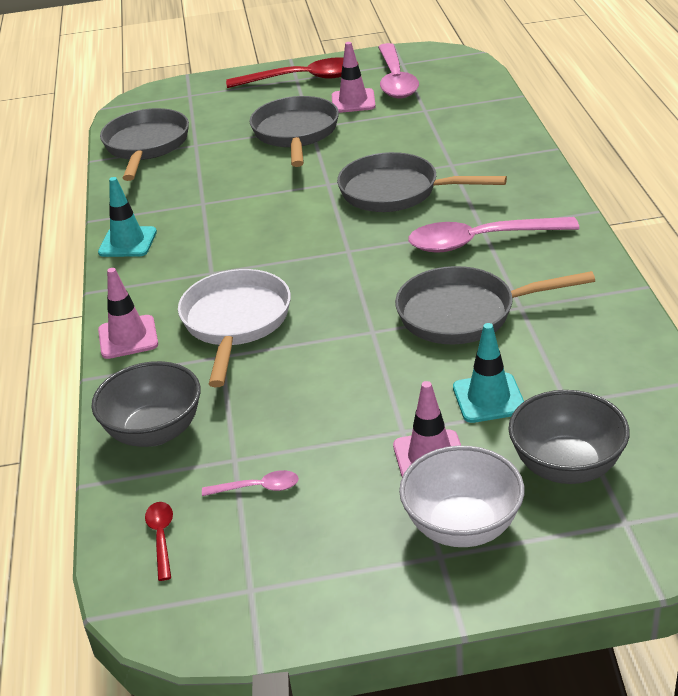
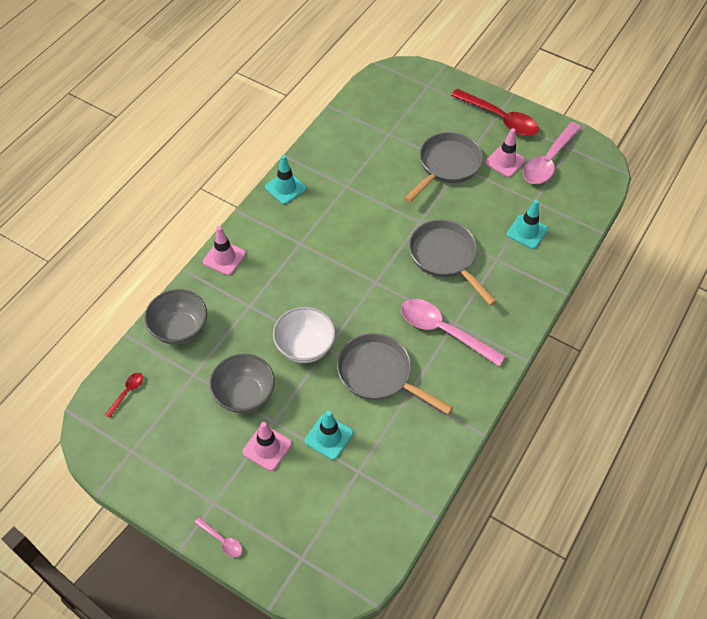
camera: 35 degrees right, 20 degrees up
grey pan [100,108,189,181] -> none
white pan [178,269,291,387] -> none
pink spoon [202,470,299,496] -> pink spoon moved to [194,517,242,557]
white bowl [399,446,524,547] -> white bowl moved to [273,307,336,363]
grey bowl [508,390,630,484] -> grey bowl moved to [210,354,275,413]
none -> turquoise traffic cone [507,200,548,249]

